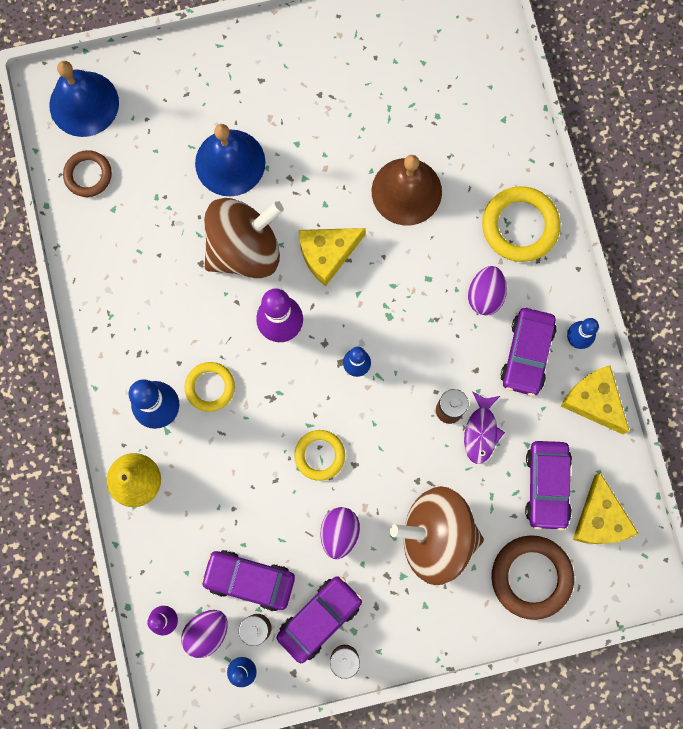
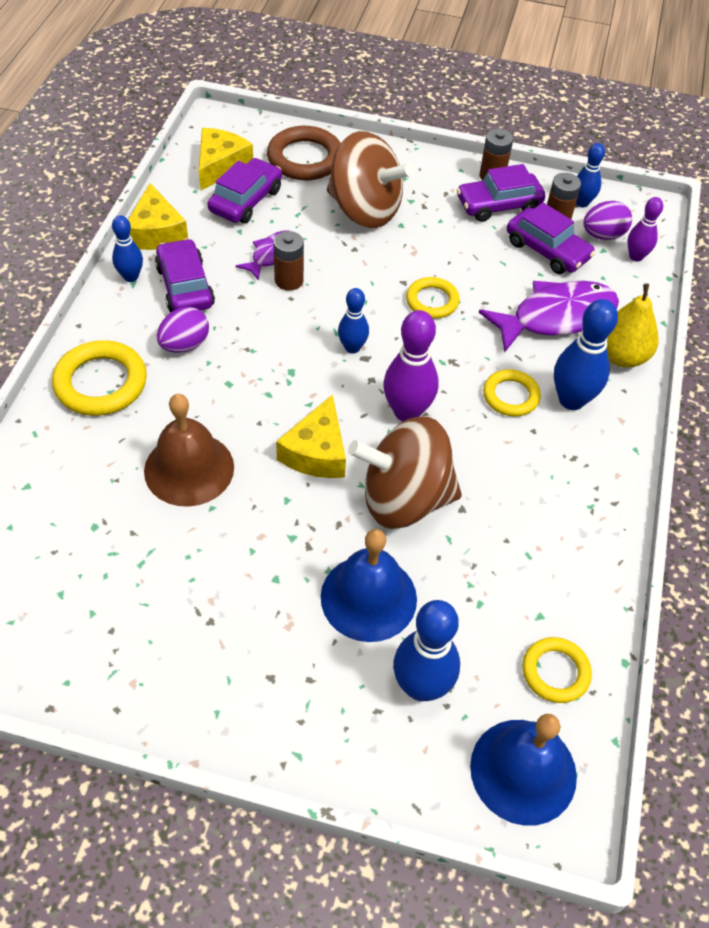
camera: 155 degrees left, 25 degrees down
brown ring [63,150,112,197] -> yellow ring [522,637,592,703]
yellow cheese [299,228,366,286] -> yellow cheese turned 105 degrees clockwise [276,394,346,478]
purple egg [321,507,360,559] -> none
purple car [500,308,557,396] -> purple car turned 60 degrees counterclockwise [155,239,215,312]
none -> blue bowling pin [393,600,460,701]
none -> purple fish [479,281,619,353]

